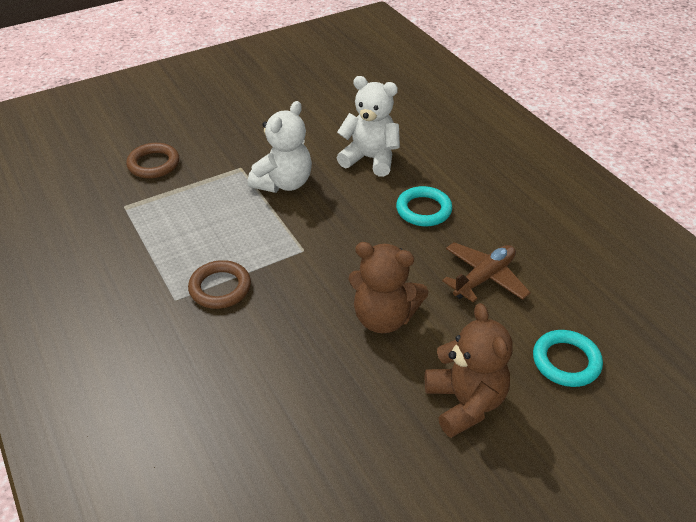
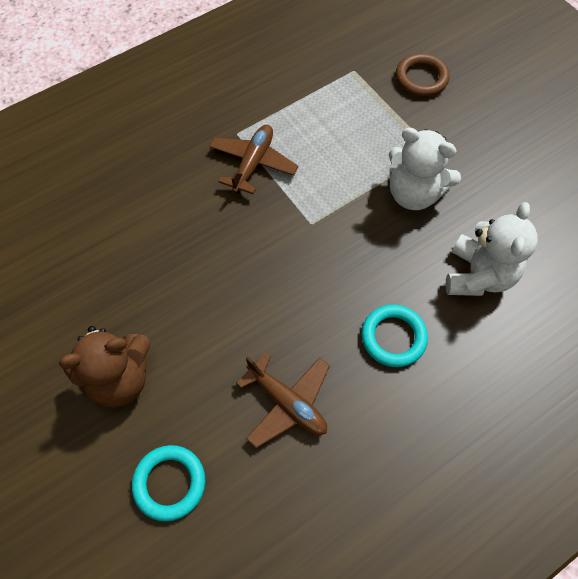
camera: 85 degrees right, 20 degrees up
brown ring [188,260,251,309] -> brown plane [209,125,299,194]
brown teddy bear [348,242,429,333] -> none

